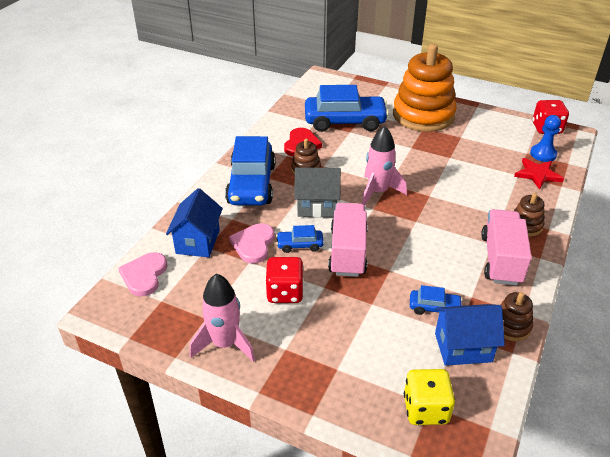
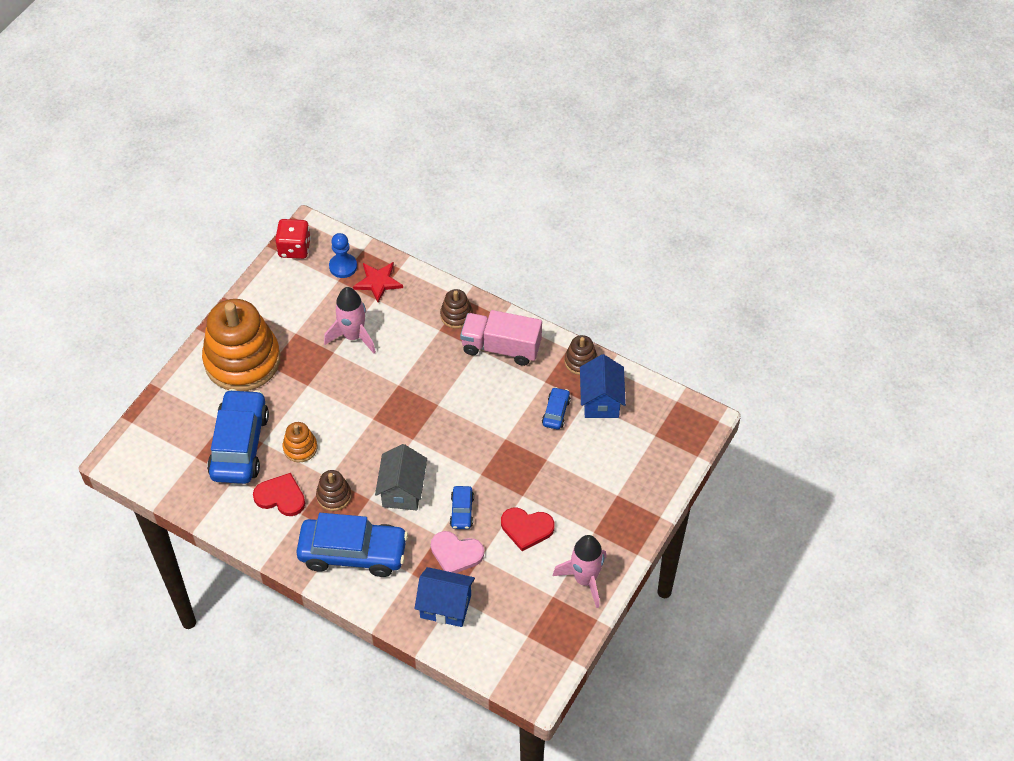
camera: 85 degrees left, 15 degrees up
pink heart [118,252,167,296] -> none
red dice [265,257,304,303] -> red heart [501,508,555,551]
pink truck [328,203,368,277] -> none
pink rocket [362,126,407,205] -> pink rocket moved to [324,287,376,354]
yellow dice [404,369,455,425] -> none
none -> orange stacking toy [283,422,317,462]

